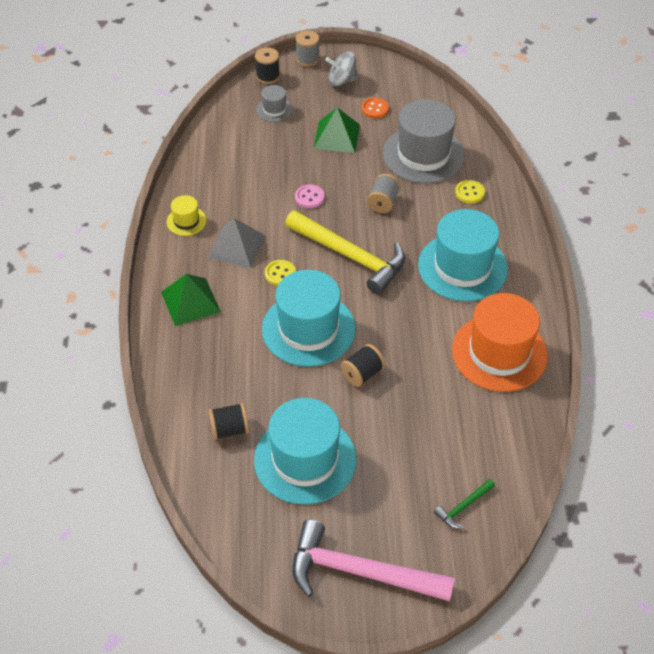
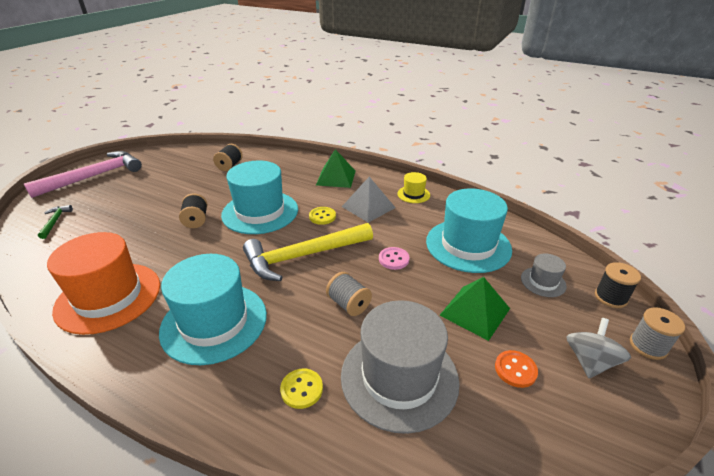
camera: 120 degrees right, 15 degrees down
turquoise hat [254,398,356,505] -> turquoise hat moved to [426,188,512,273]

